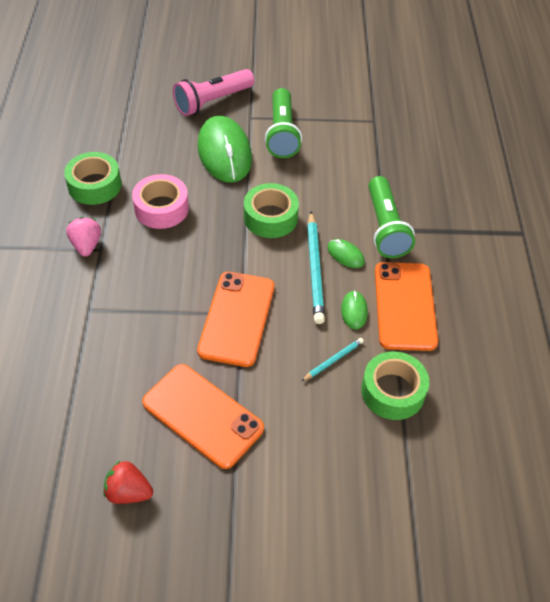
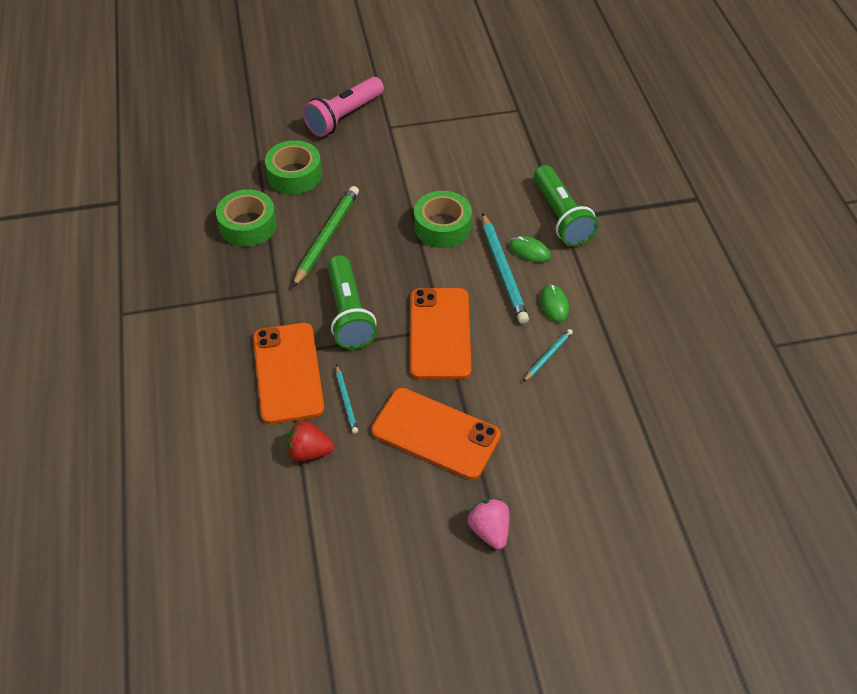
camera: 10 degrees left, 0 degrees up
pink strawberry [66,217,101,257] -> pink strawberry moved to [468,498,510,549]
red strawberry [104,461,153,504] -> red strawberry moved to [286,421,335,462]
pink tape [132,174,189,229] -> green pencil [292,186,359,288]
green mouse [197,116,252,183] -> none
green flashlight [265,88,302,158] -> green flashlight moved to [328,255,377,349]
green tape [361,351,429,420] -> green tape moved to [265,140,322,194]
orange phone [375,262,438,351] -> orange phone moved to [253,323,324,424]
none -> turquoise pencil [336,365,358,434]

